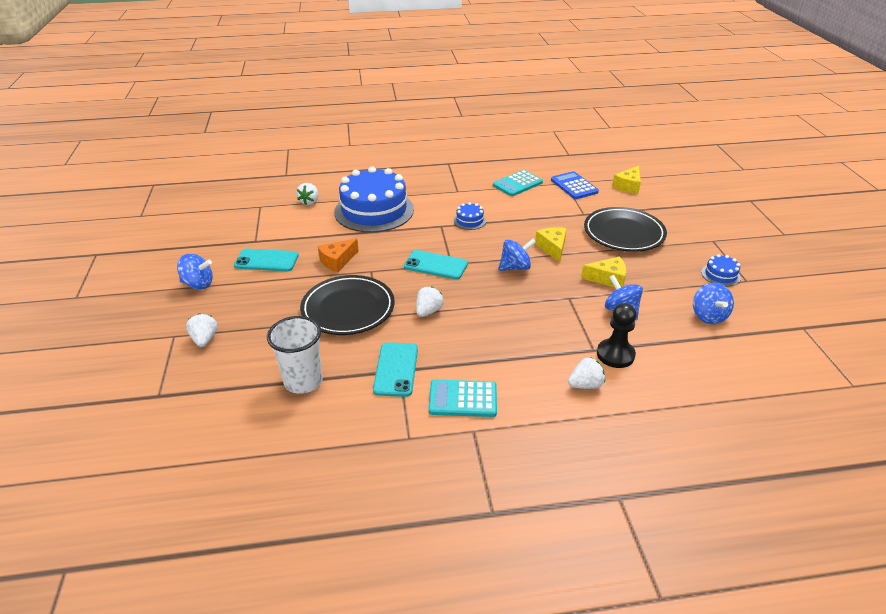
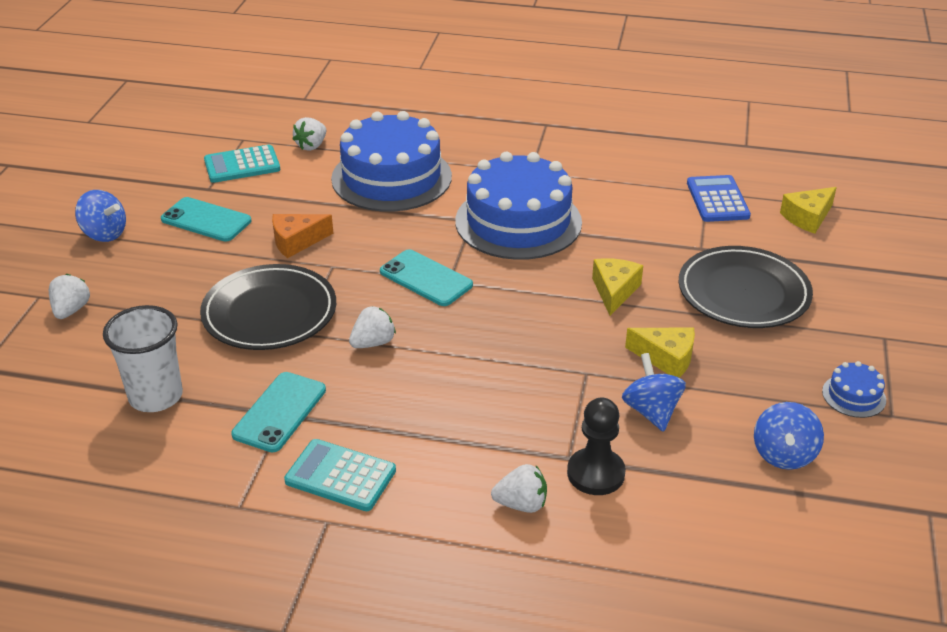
camera: 20 degrees right, 0 degrees up
blue cake [453,202,486,230] -> blue cake [455,152,582,260], size x2.45
turquoise calculator [493,170,543,196] -> turquoise calculator moved to [204,145,280,183]
blue spinning top [498,239,536,271] -> none

